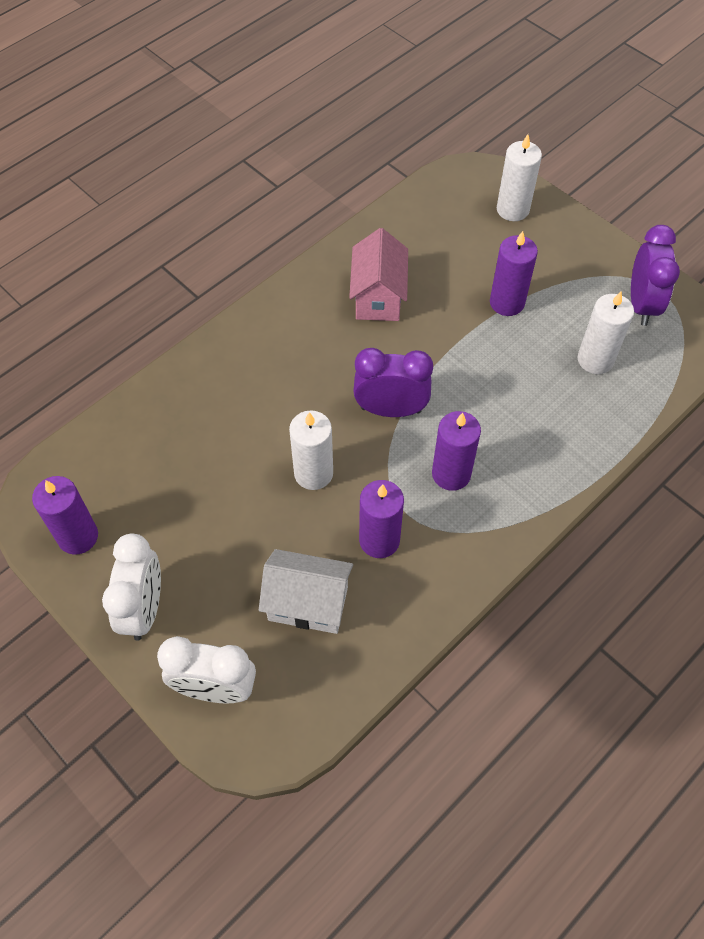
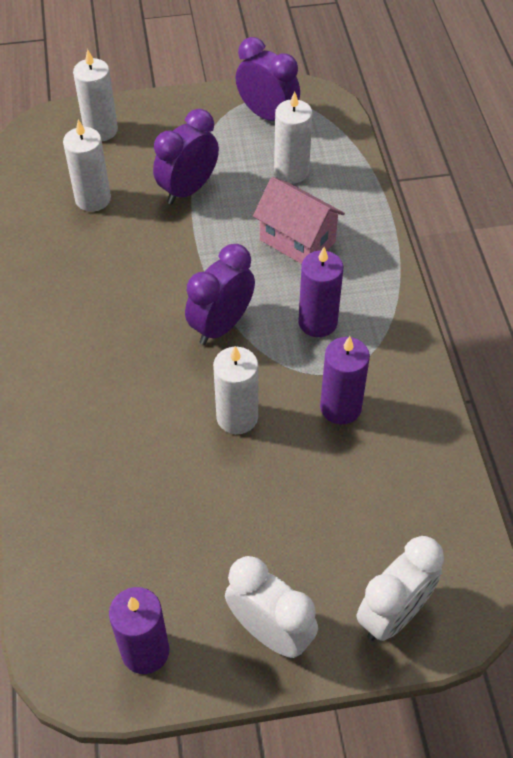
camera: 55 degrees left, 5 degrees down
white house [259,549,353,634] -> none
pink house [349,228,408,321] -> pink house moved to [253,177,345,264]
purple candle [490,231,538,316] -> purple clock [153,109,219,204]
none -> white candle [63,119,111,212]

